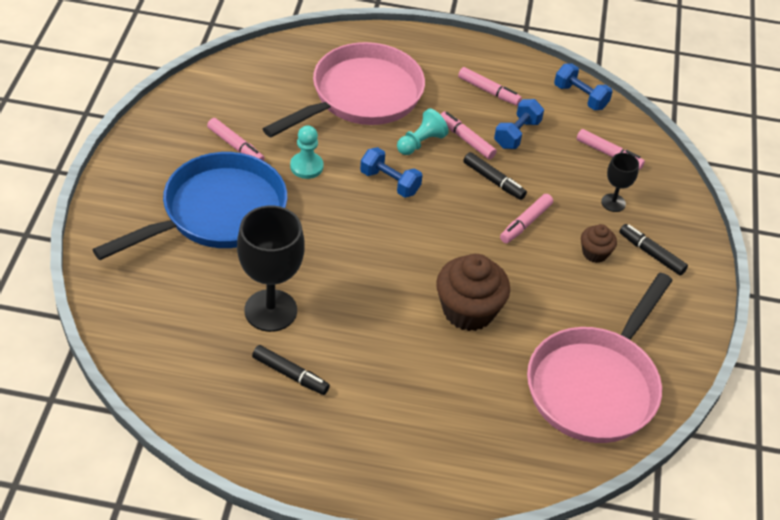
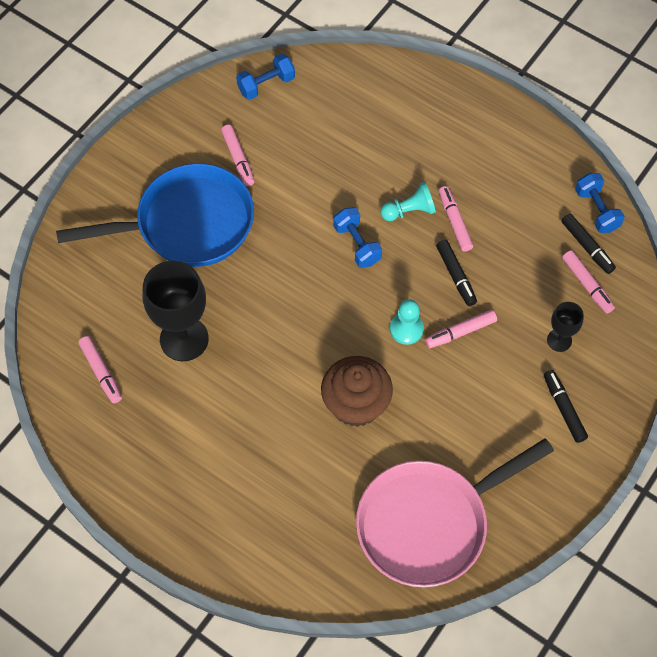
camera: 30 degrees right, 15 degrees up
black marker [252,345,330,395] -> black marker moved to [561,214,616,274]
pink pan [263,42,425,137] -> none
turquoise pawn [290,125,323,179] -> turquoise pawn moved to [390,299,424,345]
pink marker [458,67,522,106] -> pink marker moved to [78,336,122,403]
blue dumbbell [494,99,544,149] -> blue dumbbell moved to [236,54,295,100]
brown cupcake [581,224,617,263] -> none

